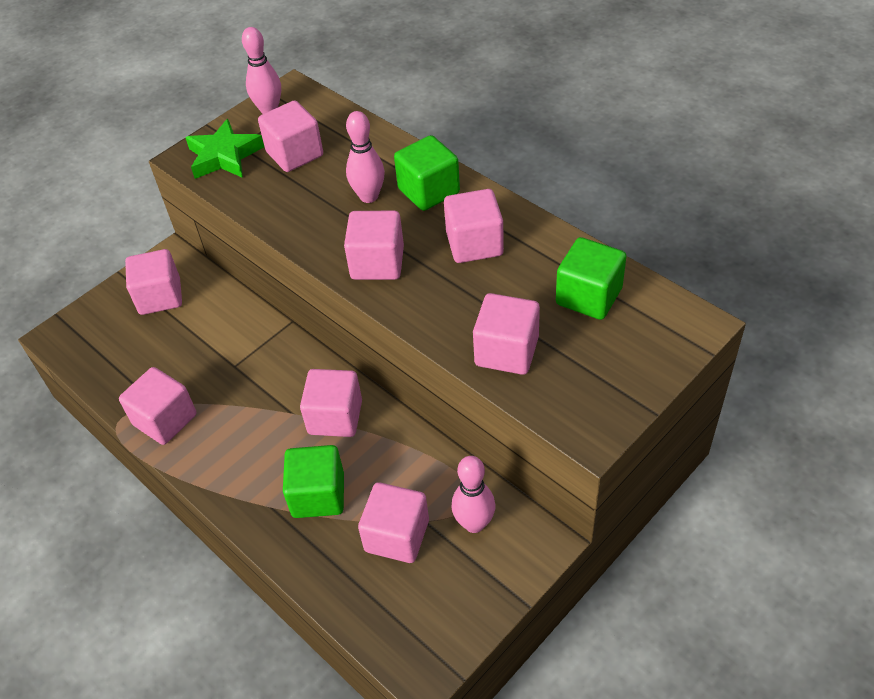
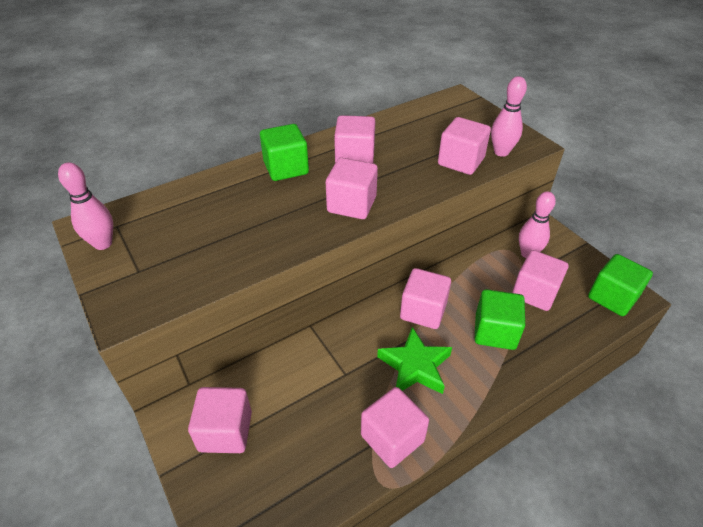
camera: 80 degrees left, 5 degrees down
green star [185,119,264,179] -> green star moved to [377,327,452,394]
pink cube [258,100,323,172] -> none
pink bowling pin [346,111,385,203] -> pink bowling pin moved to [491,76,527,157]
green cube [556,237,626,320] -> green cube moved to [588,254,653,316]

